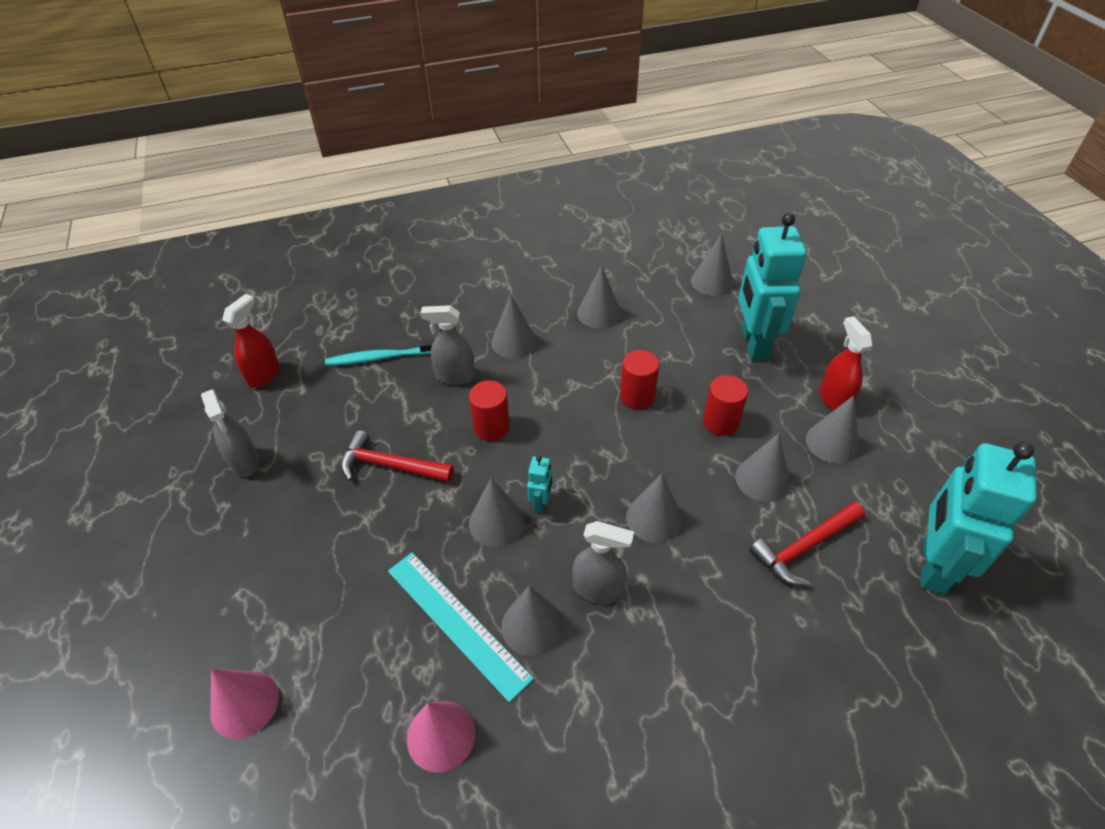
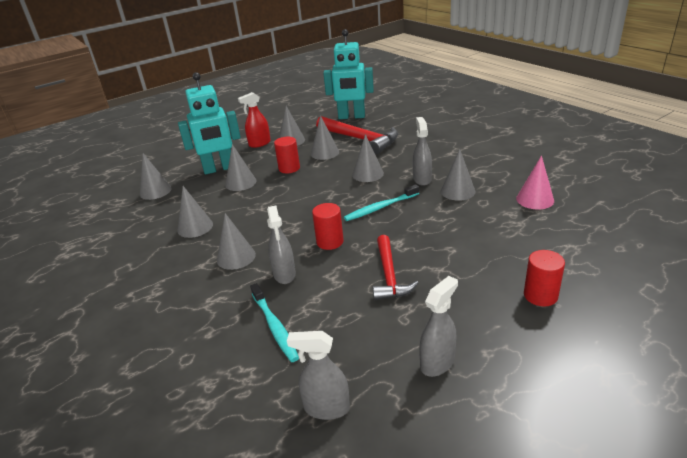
camera: 105 degrees left, 15 degrees down
pink cone [210,669,279,739] -> none
red spray bottle [222,294,280,388] -> grey spray bottle [287,331,350,420]
turquoise ruler [388,552,534,702] -> none
grey cone [469,478,525,547] -> grey cone moved to [225,144,256,191]
turquoise robot [527,456,552,513] -> turquoise toothbrush [344,184,419,221]
red cylinder [620,350,659,409] -> red cylinder moved to [524,250,565,306]
red hammer [749,501,865,586] -> red hammer [316,116,398,154], size x1.52

